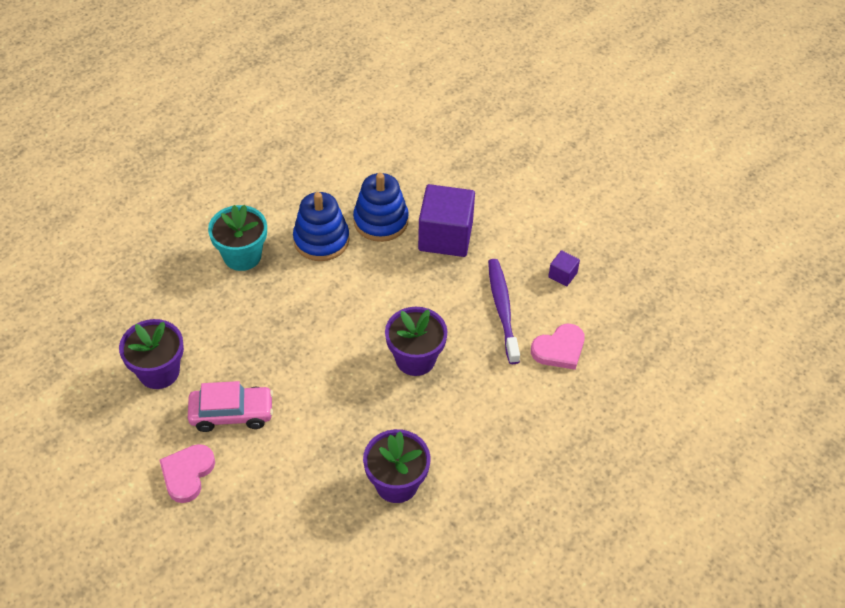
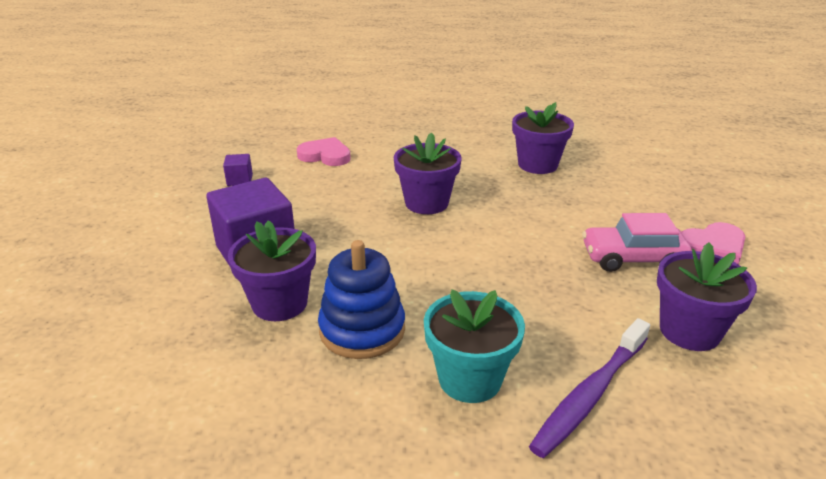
camera: 130 degrees left, 20 degrees down
pink car [188,381,273,432] -> pink car turned 45 degrees counterclockwise [582,213,691,272]
blue stacking toy [353,173,409,242] -> purple flower pot [228,220,316,321]
purple toothbrush [488,259,520,364] -> purple toothbrush moved to [529,318,650,458]

